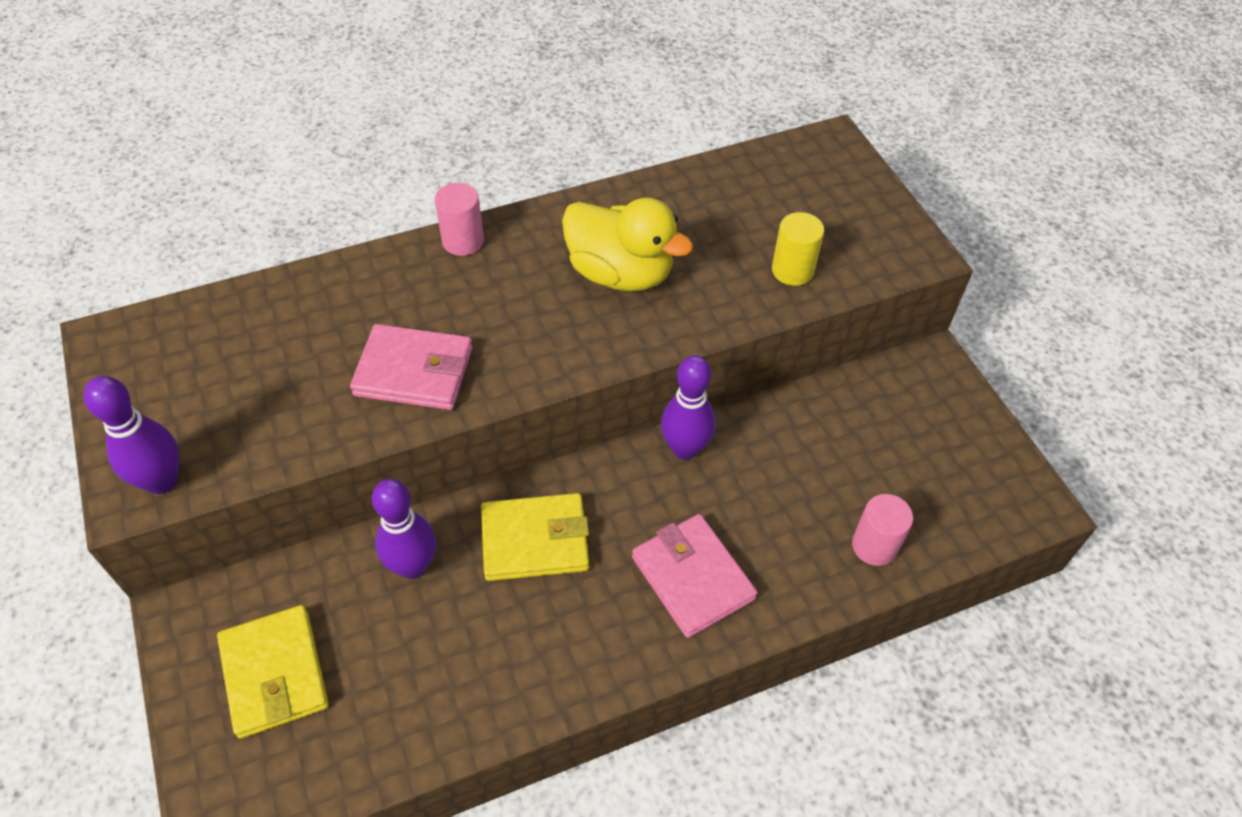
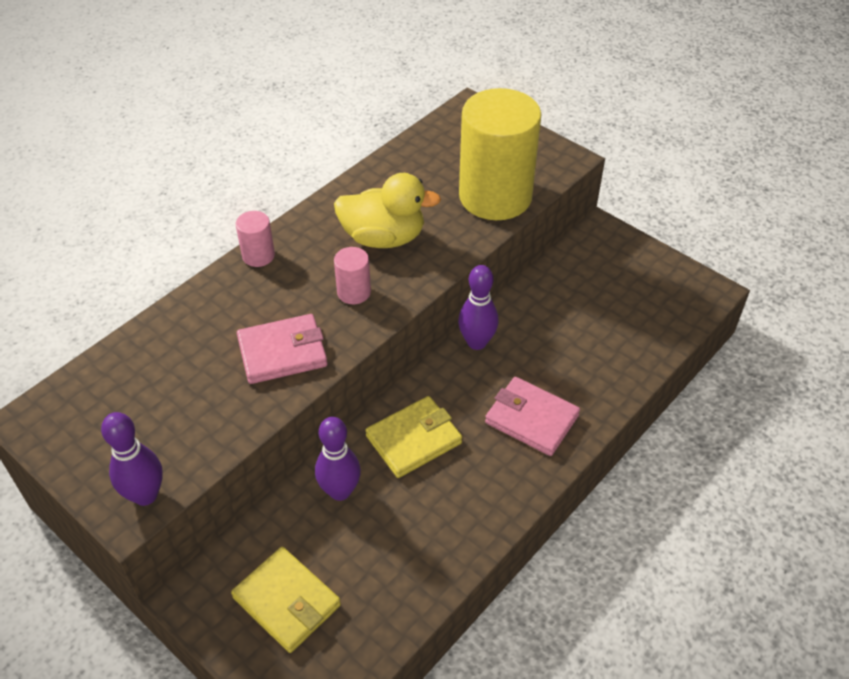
camera: 25 degrees left, 5 degrees down
yellow cylinder [772,212,824,286] -> yellow cylinder [459,88,542,220], size x2.38
pink cylinder [852,494,913,566] -> pink cylinder moved to [334,247,371,304]

